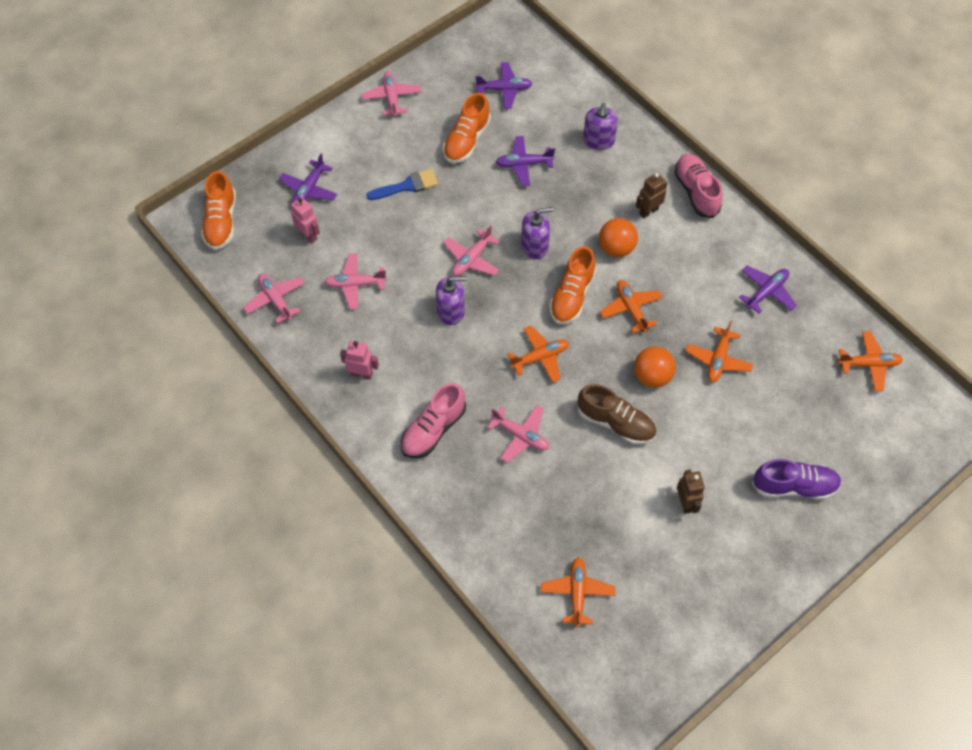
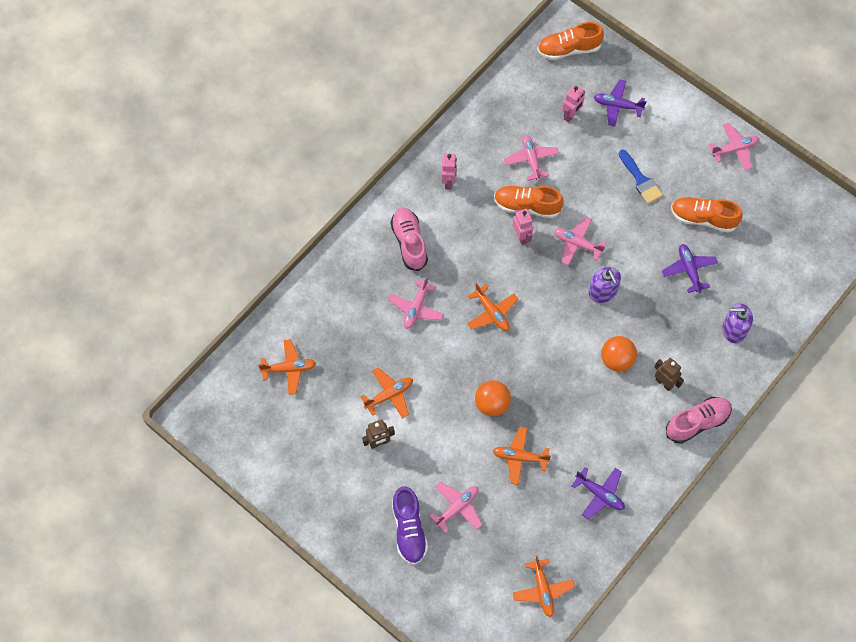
camera: 80 degrees right, 5 degrees up
pink plane [243,273,305,324] -> pink plane moved to [429,482,482,533]
pink shoe [401,383,466,458] -> pink shoe turned 45 degrees clockwise [390,208,428,271]
purple soap dispenser [436,276,467,325] -> pink robot [512,209,533,245]
purple plane [475,62,532,109] -> none
orange shoe [549,246,596,324] -> orange shoe moved to [494,186,564,218]
brown shoe [578,384,657,445] -> none
orange plane [600,280,663,333] -> orange plane moved to [360,367,413,419]

